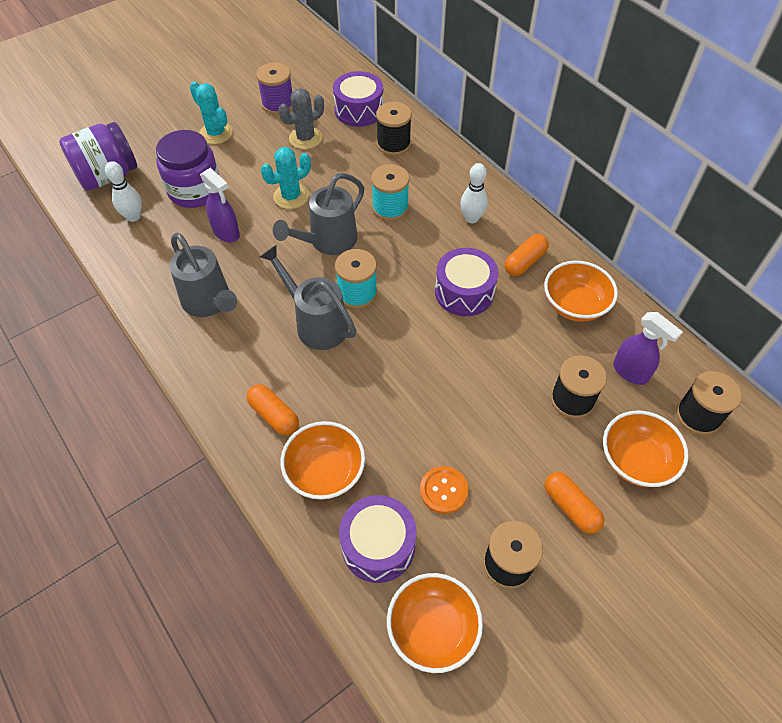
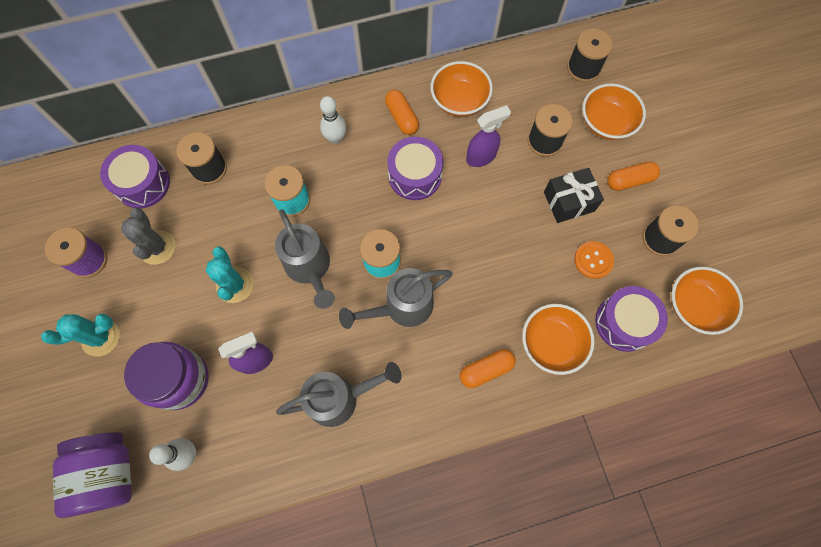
camera: 70 degrees left, 15 degrees up
purple spray bottle [613,312,683,385] -> purple spray bottle moved to [466,105,511,167]
none -> black gift [544,168,604,223]

